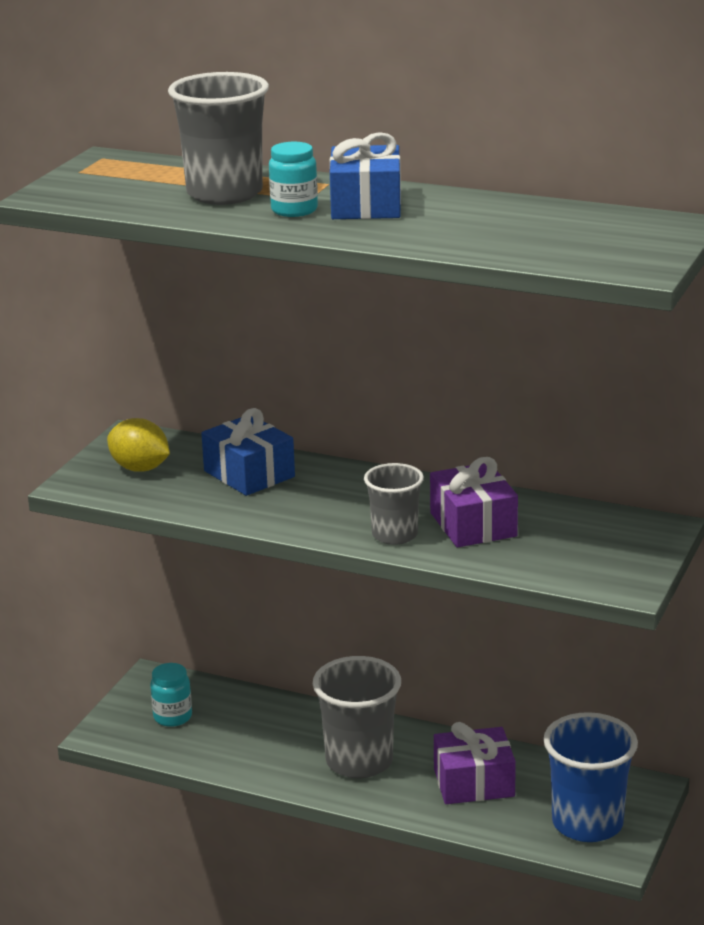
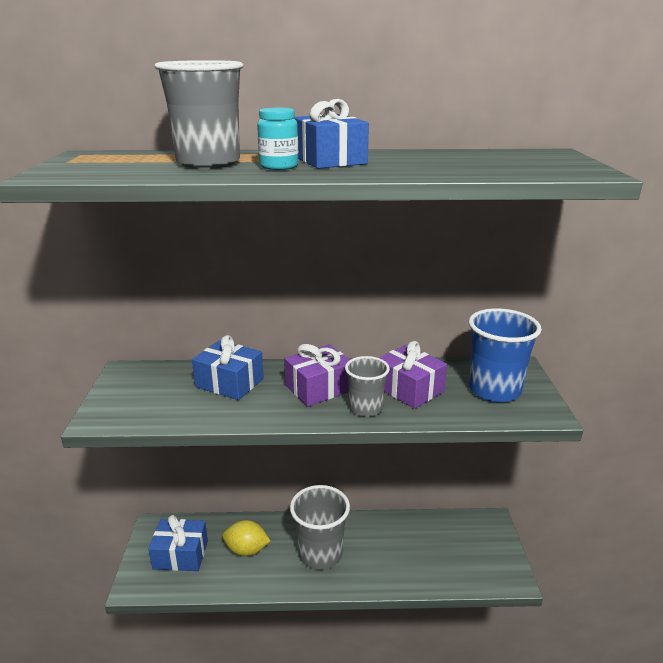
camera: 25 degrees left, 0 degrees up
yellow lemon [107,418,170,472] -> yellow lemon moved to [223,520,270,556]
turquoise jar [150,663,192,727] -> blue gift [148,515,208,571]
purple gift [434,722,516,804] -> purple gift moved to [284,344,350,407]
blue cup [543,712,638,842] -> blue cup moved to [468,308,542,402]

